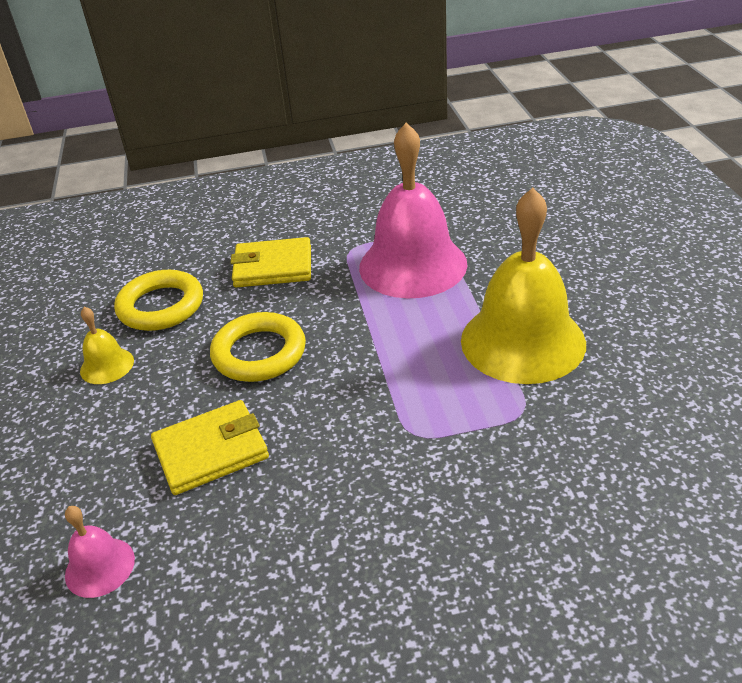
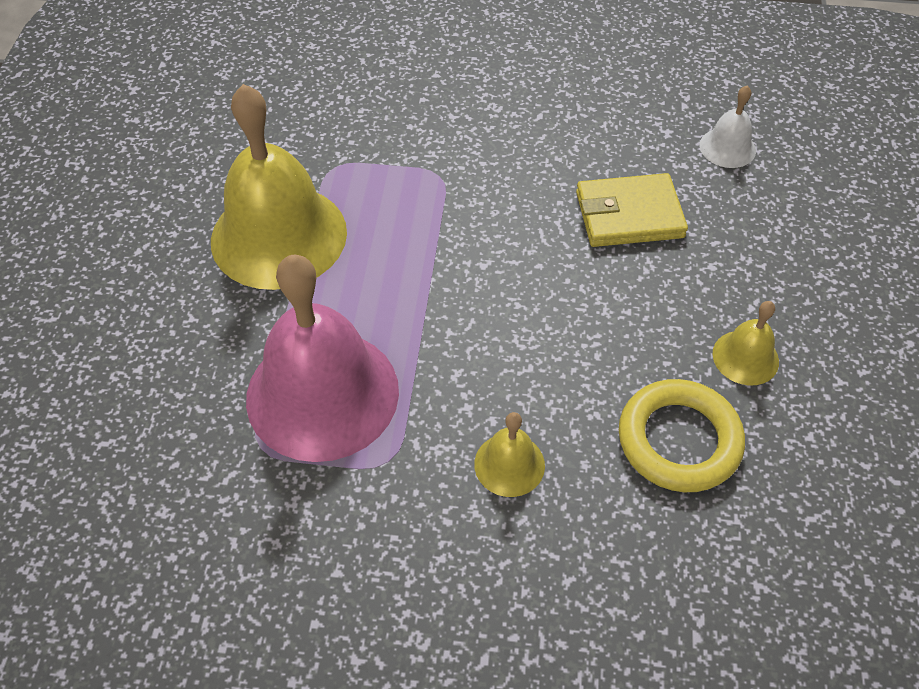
camera: 165 degrees left, 15 degrees up
pink bell [65,506,135,598] -> white bell [700,85,756,168]
yellow ring [210,312,306,382] -> none
yellow wallet [230,237,311,288] -> yellow bell [474,412,545,497]

